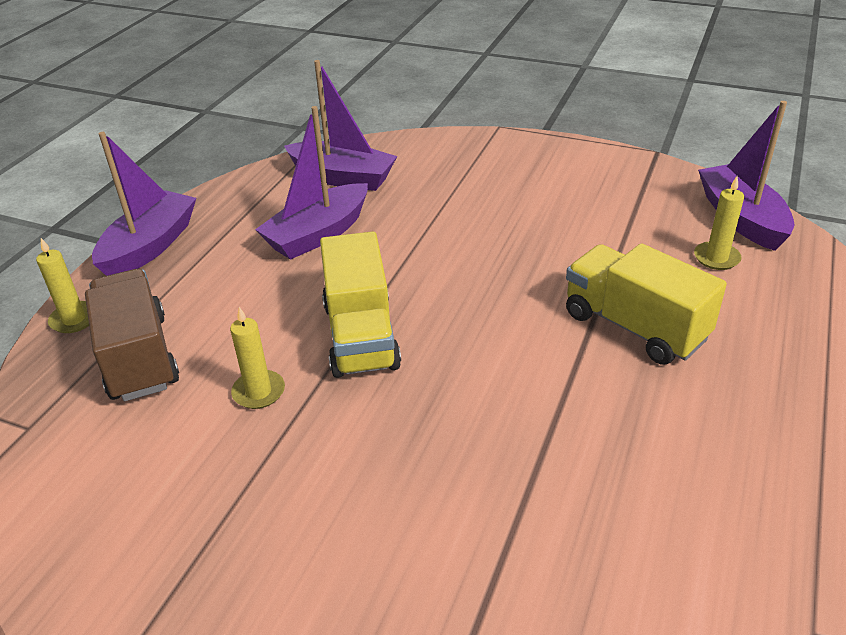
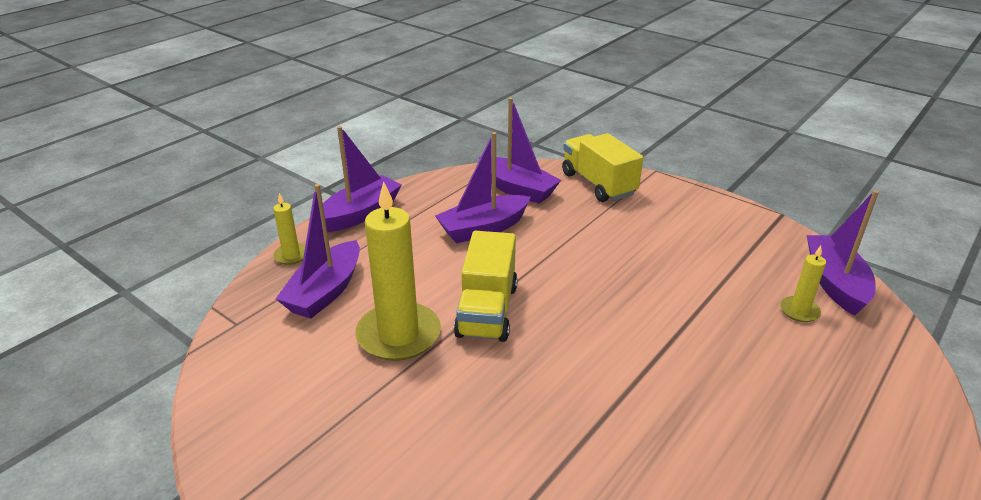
camera: 15 degrees right, 5 degrees down
brown truck [85,269,179,401] -> purple boat [275,184,360,319]
yellow candle [230,307,285,409] -> yellow candle [355,181,441,361], size x2.10
yellow truck [566,243,727,364] -> yellow truck moved to [562,133,643,202]

